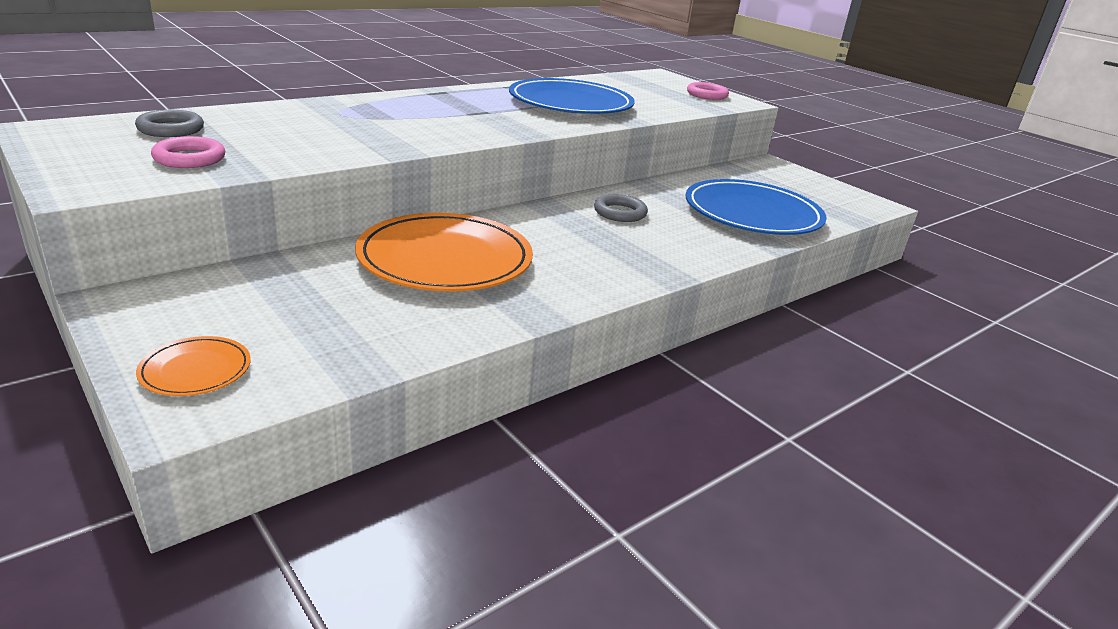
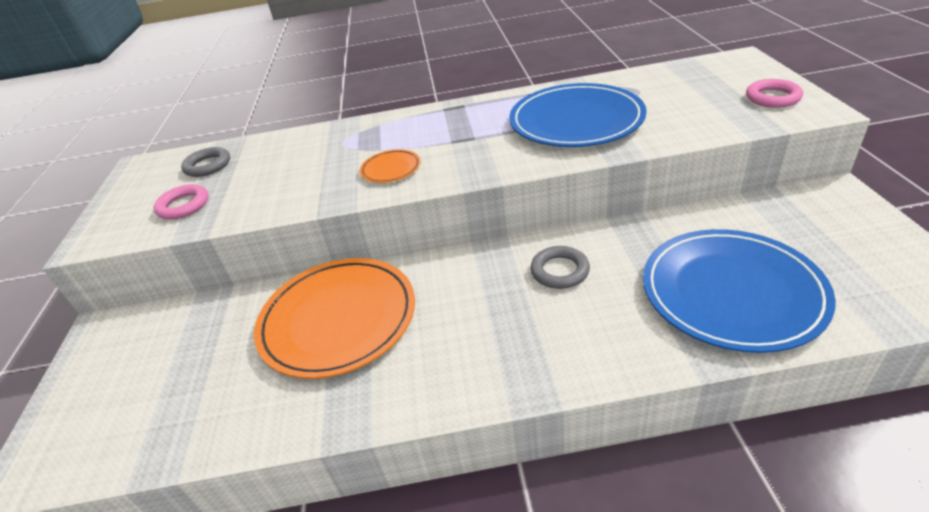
camera: 40 degrees right, 10 degrees up
orange plate [136,336,251,396] -> orange plate moved to [360,149,421,183]

